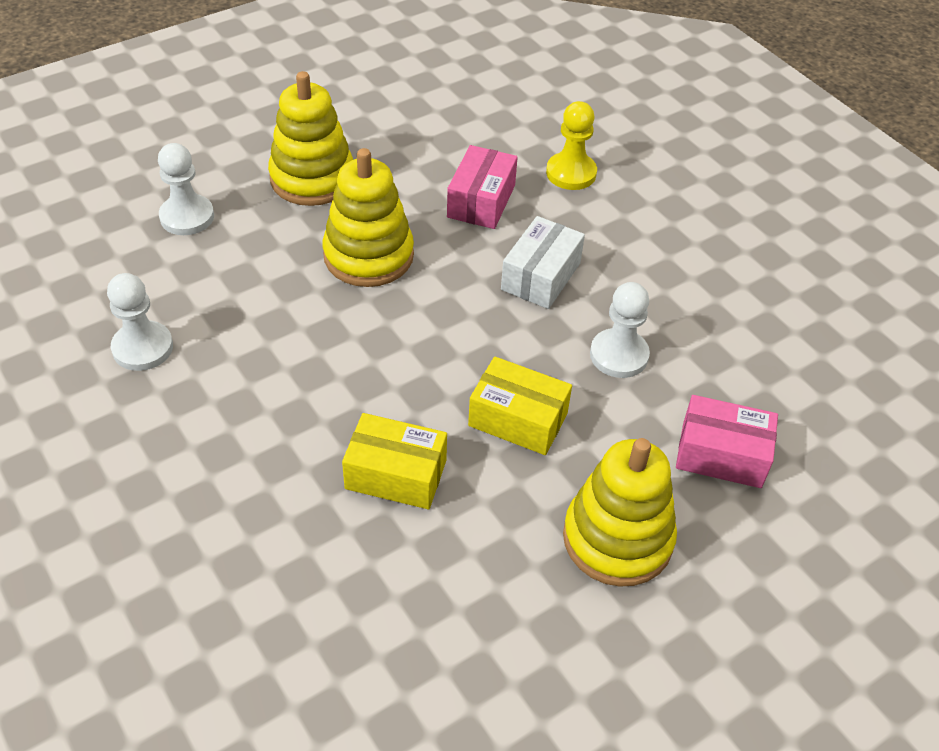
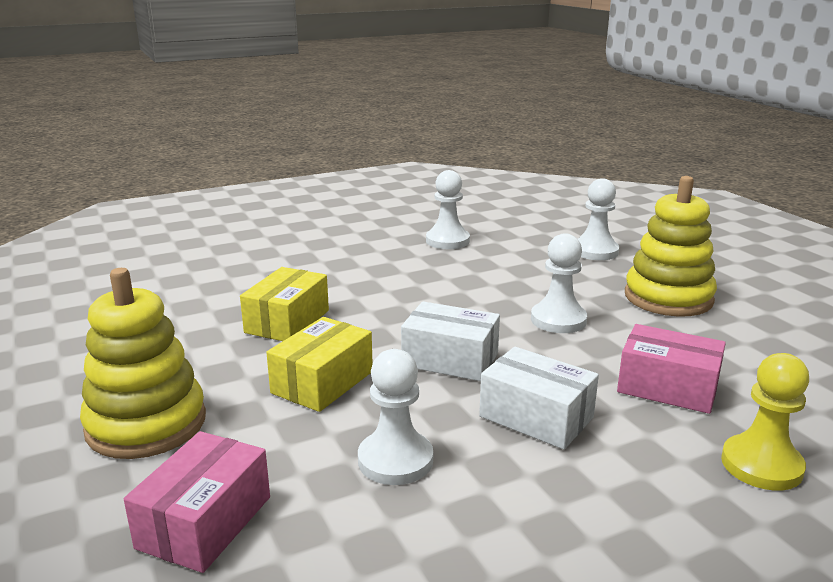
camera: 100 degrees right, 25 degrees down
yellow stacking toy [322,148,414,287] -> white pawn [531,233,587,333]
none -> white box [401,302,500,381]

